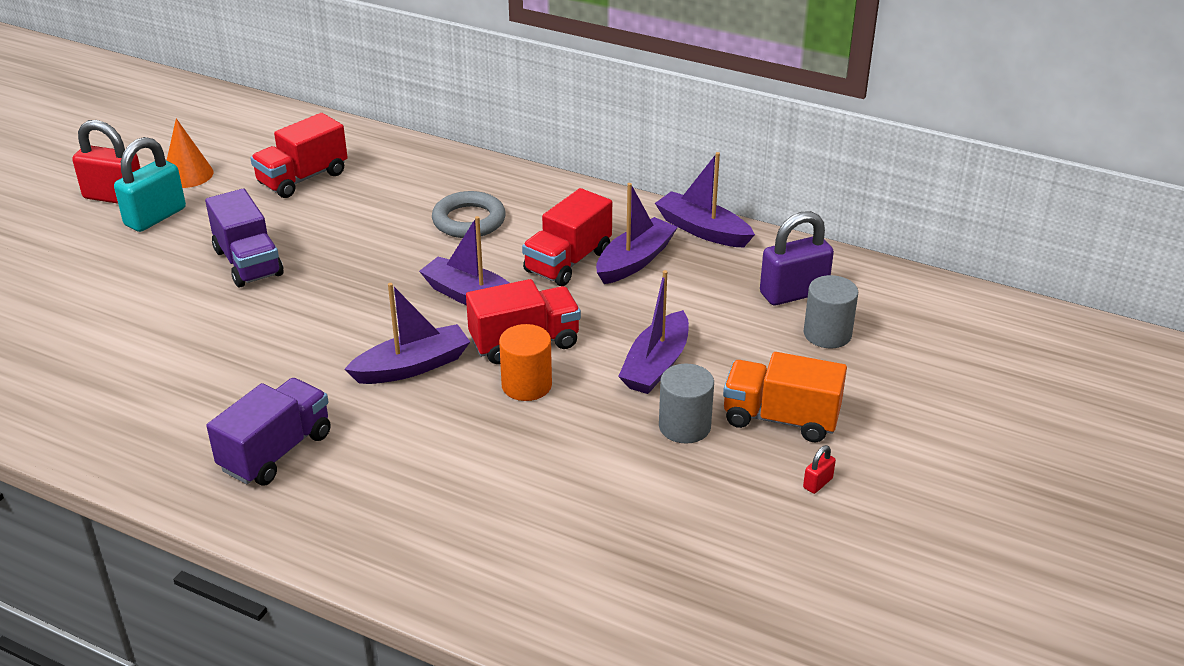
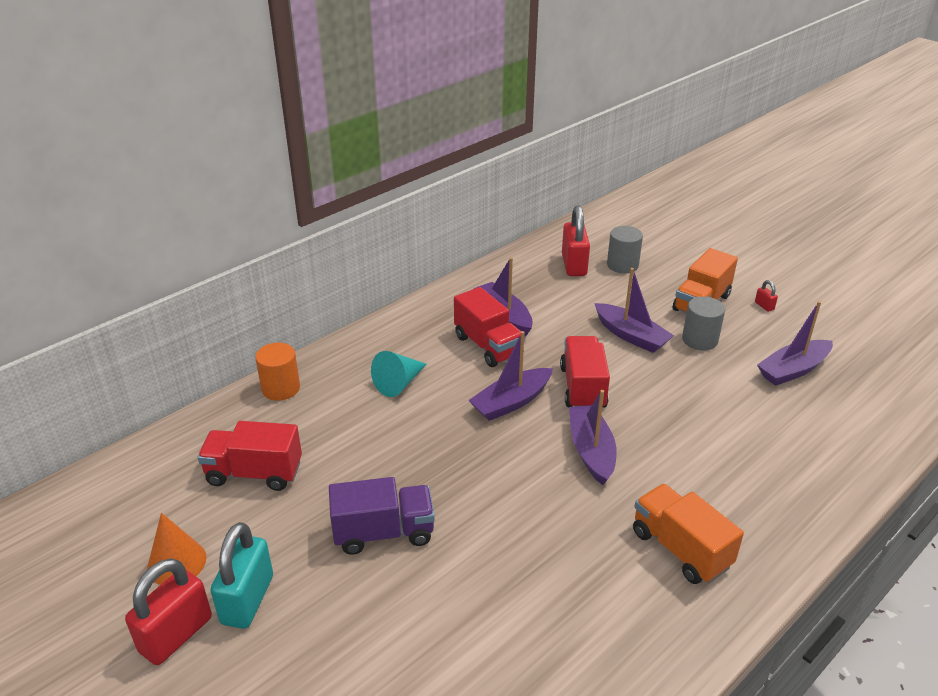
camera: 70 degrees left, 0 degrees up
turquoise padlock [114,137,186,232] -> turquoise padlock turned 45 degrees clockwise [210,522,273,629]
purple truck [206,378,331,486] -> orange truck [633,484,744,584]
red truck [250,113,348,198] -> red truck turned 120 degrees clockwise [197,421,302,491]
grey ring [432,191,506,238] -> turquoise cone [371,351,426,397]
orange cylinder [499,324,552,401] -> orange cylinder moved to [255,343,300,401]
purple boat [655,152,755,248] -> purple boat moved to [757,301,833,386]
purple padlock [760,211,834,305] -> red padlock [562,205,590,276]

